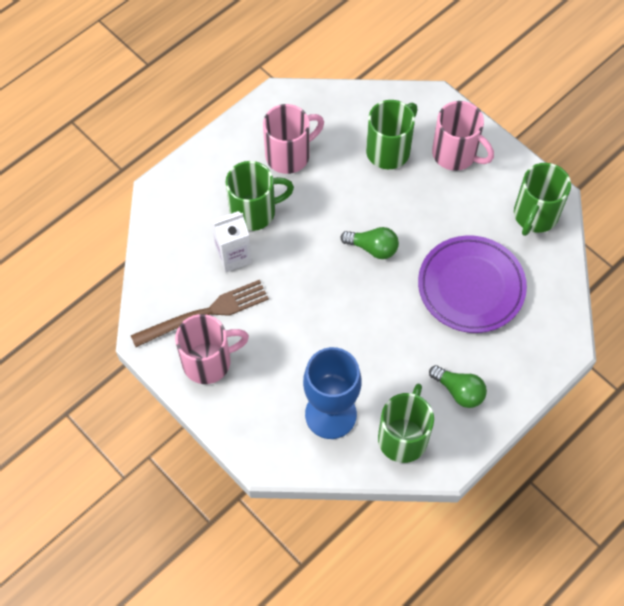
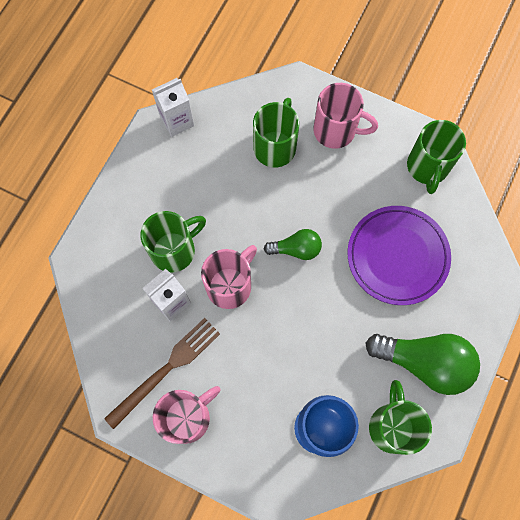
camera: 20 degrees left, 10 degrees up
pink mug [263,104,324,174] -> pink mug moved to [201,245,257,309]
green light bulb [429,365,487,408] -> green light bulb [365,334,480,395], size x1.81
none -> white carton [152,78,194,137]

